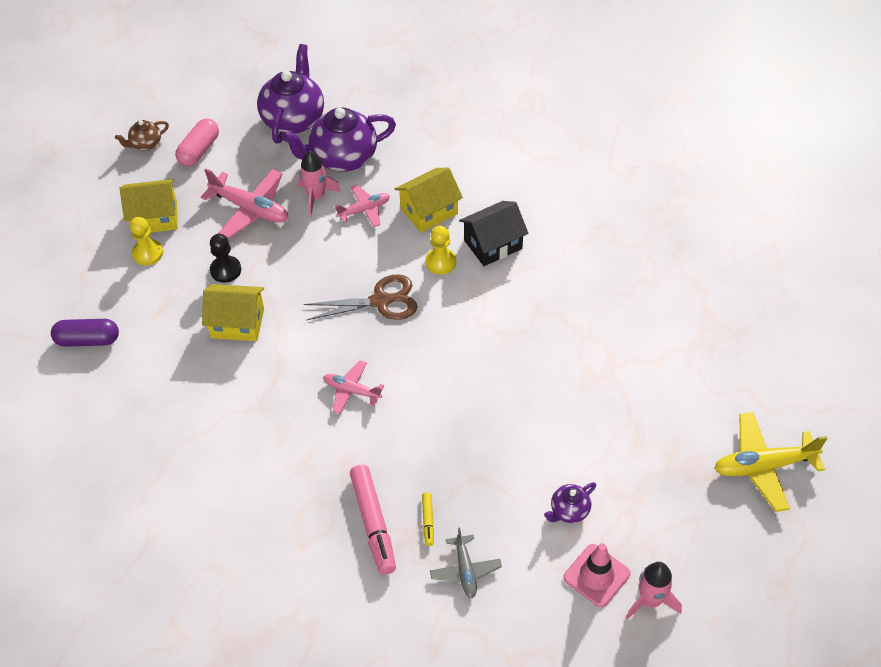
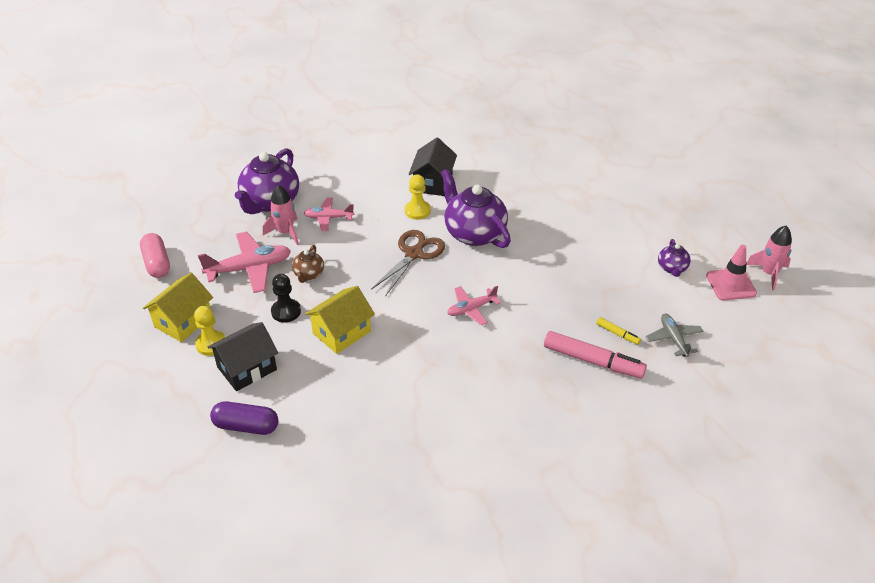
camera: 50 degrees left, 10 degrees down
purple capsule [51,319,119,347] -> purple capsule turned 60 degrees clockwise [210,401,278,435]
brown teapot [115,120,169,150] -> brown teapot moved to [292,245,324,283]
purple teapot [257,44,324,143] -> purple teapot moved to [441,169,511,248]
pink plane [334,185,390,227] -> pink plane turned 105 degrees counterclockwise [304,197,354,231]
yellow house [395,167,463,233] -> none
grey plane [430,527,502,598] -> grey plane turned 135 degrees counterclockwise [645,314,703,357]
yellow plane [714,412,828,512] -> none
none -> black house [207,322,278,391]

